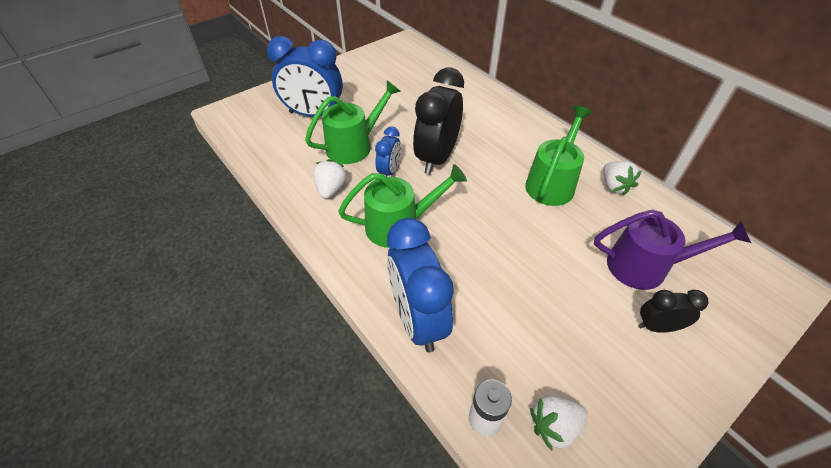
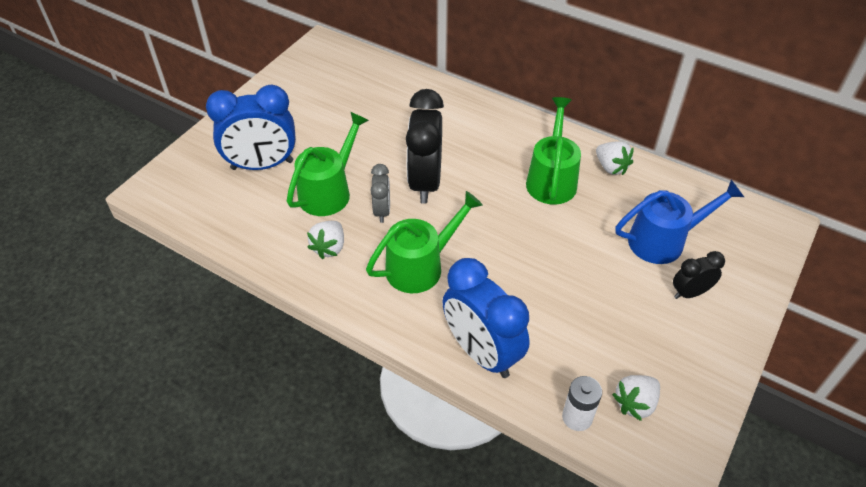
camera: 20 degrees left, 0 degrees up
white strawberry [313,159,347,199] -> white strawberry turned 150 degrees counterclockwise [307,221,344,259]
blue clock [375,127,401,177] -> grey clock [370,164,390,223]
purple watering can [594,209,751,290] -> blue watering can [615,180,744,264]

